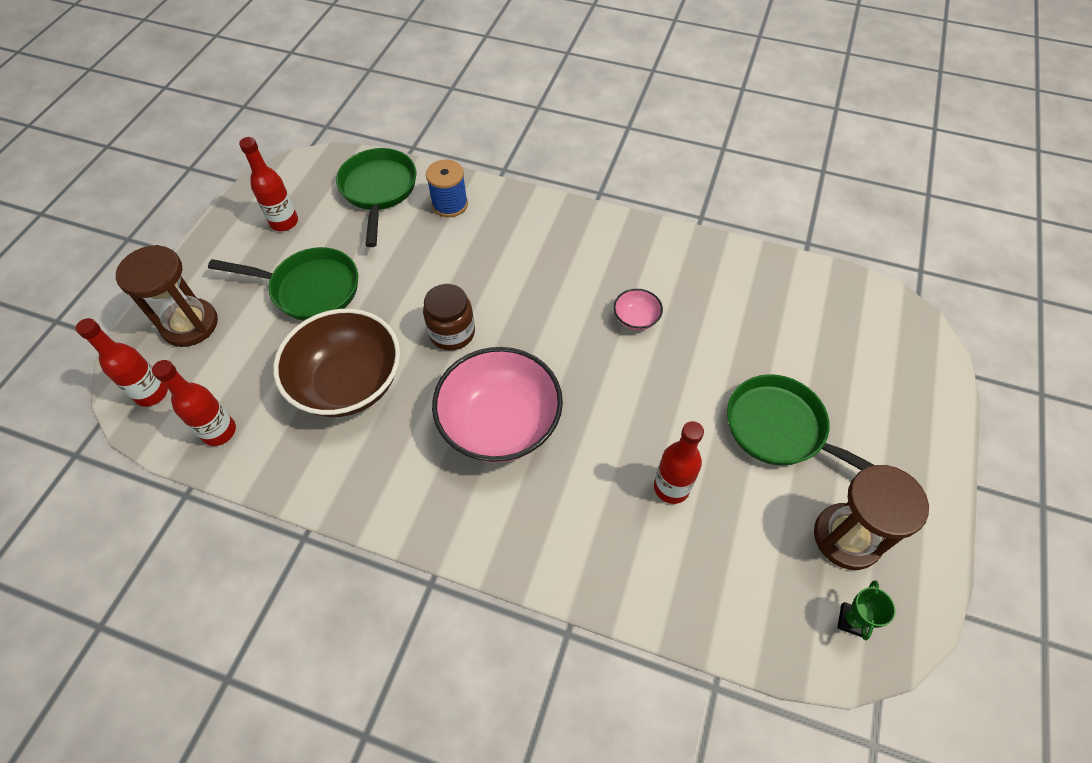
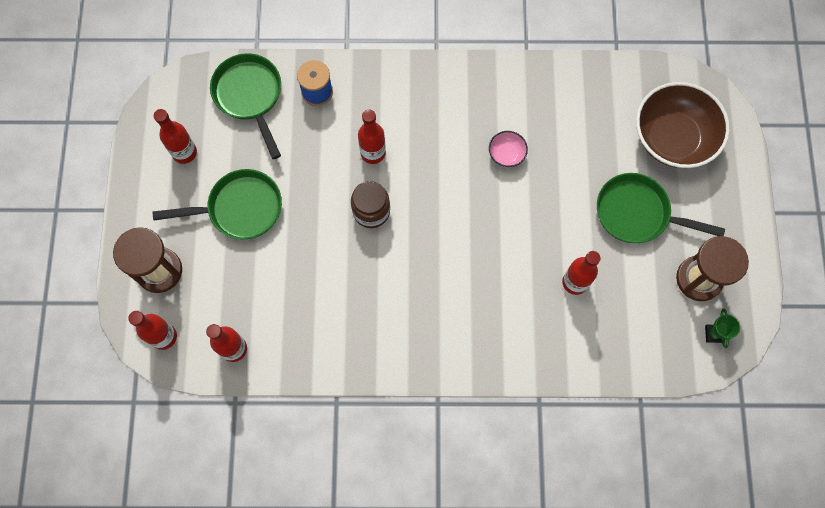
camera: 20 degrees left, 15 degrees up
brown bowl [273,309,400,417] -> brown bowl moved to [636,82,730,168]
pink bowl [432,347,563,463] -> none
none -> red bottle [358,109,386,164]

